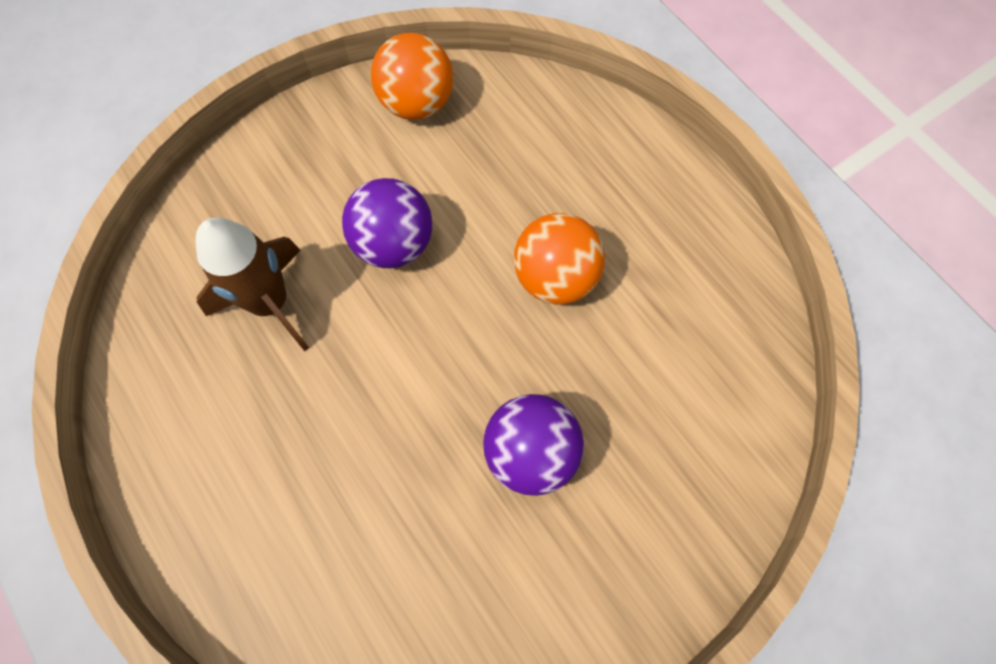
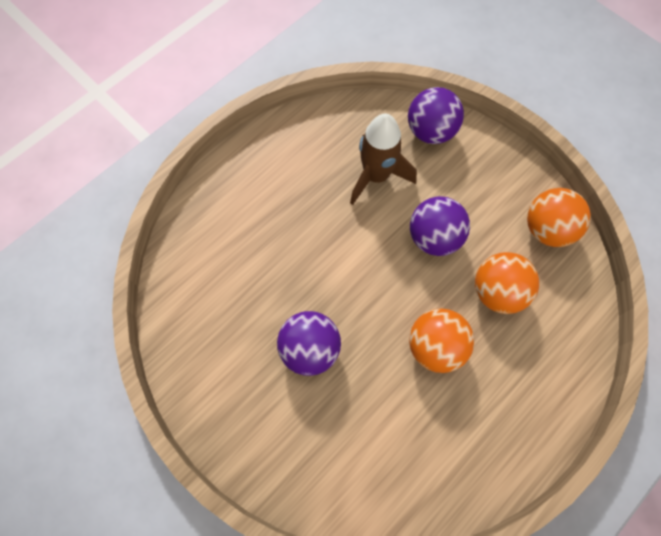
camera: 80 degrees right, 0 degrees up
none -> purple ball [408,87,464,144]
none -> orange ball [475,252,539,314]

